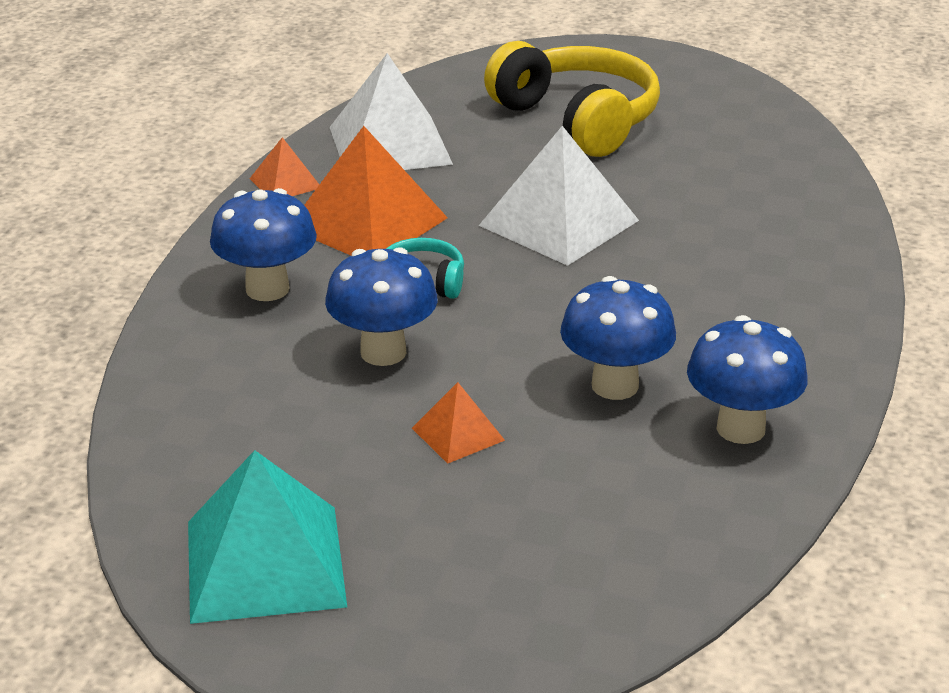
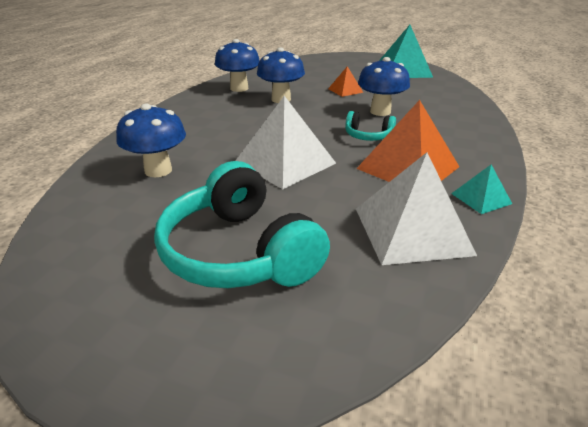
camera: 175 degrees left, 0 degrees up
blue mushroom [210,188,317,301] -> blue mushroom moved to [116,104,186,177]
orange pyramid [250,137,319,196] -> turquoise pyramid [451,165,512,214]
yellow headphones [484,41,660,157] -> turquoise headphones [154,161,330,288]

